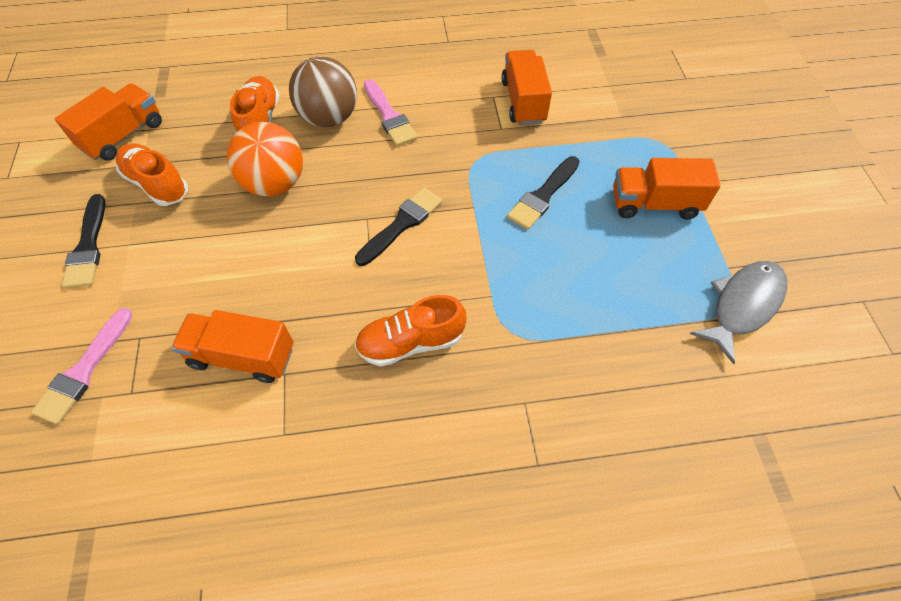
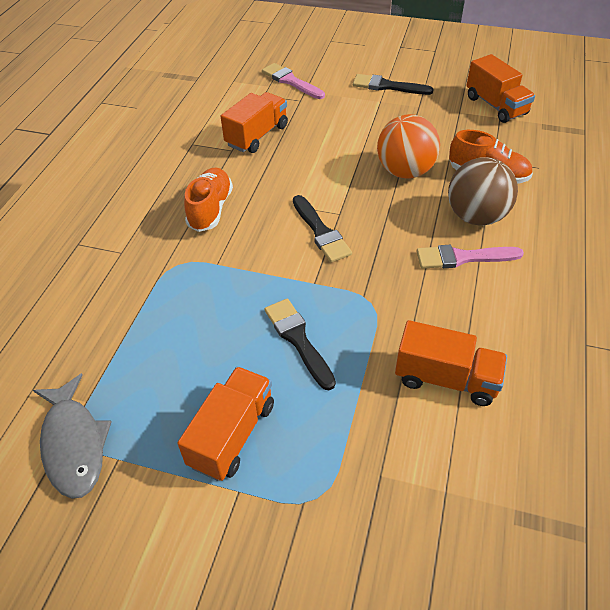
camera: 115 degrees right, 10 degrees down
orange shoe [116,143,188,206] -> none

